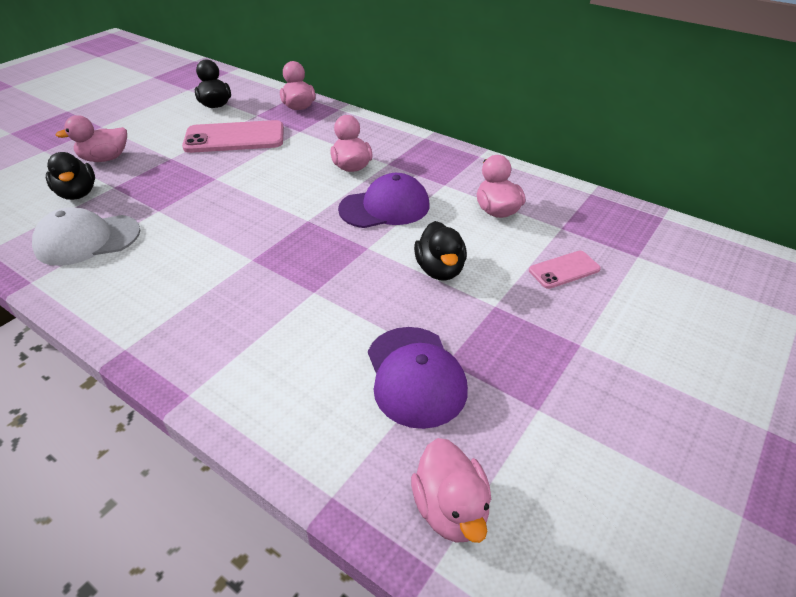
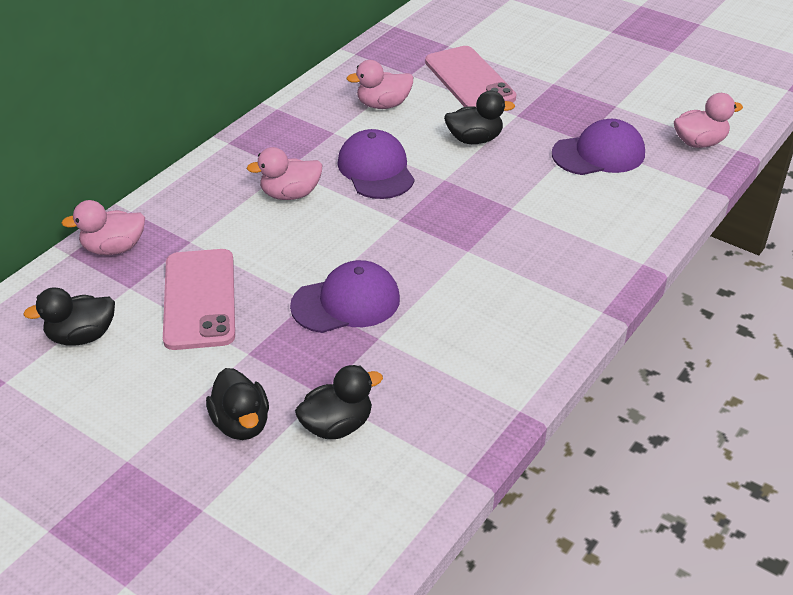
camera: 90 degrees left, 0 degrees up
white cap [32,207,140,266] -> none
pink duck [56,115,127,162] -> black duck [206,368,269,440]
pink phone [529,251,601,289] -> pink phone [425,46,517,107], size x1.92
none -> purple cap [290,260,400,333]

